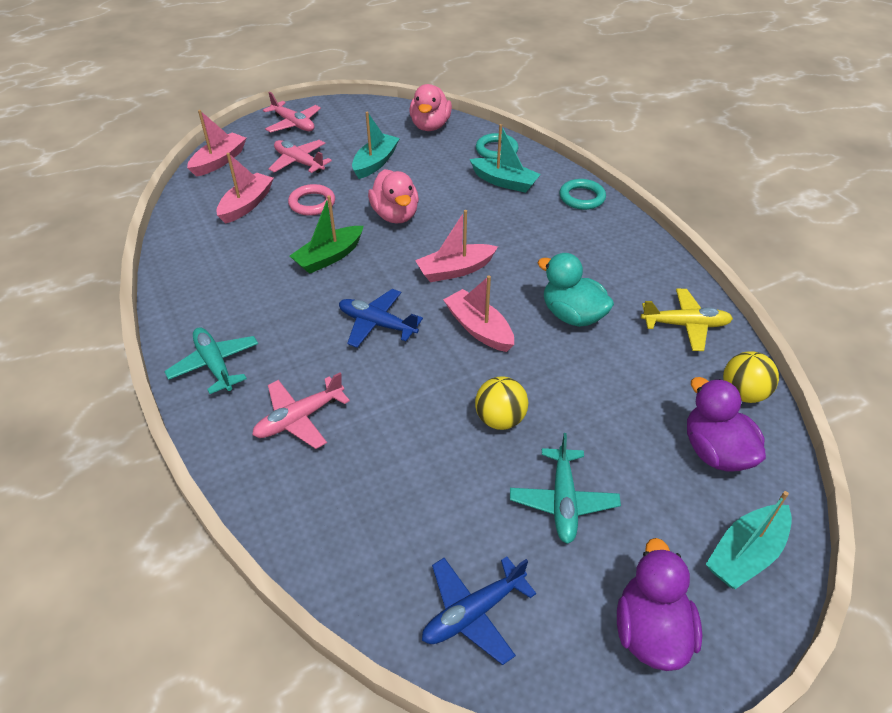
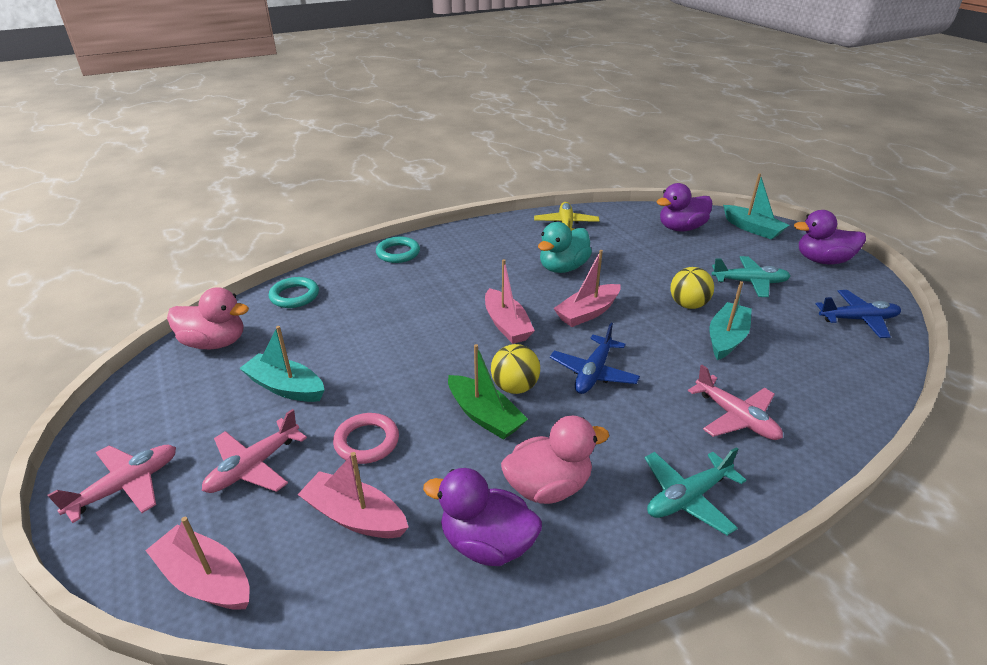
camera: 90 degrees left, 10 degrees down
pink duck [368,169,419,224] -> pink duck moved to [501,415,609,504]
blue plane [422,557,536,665] -> blue plane turned 60 degrees counterclockwise [816,290,901,338]
turquoise boat [470,124,541,193] -> turquoise boat moved to [709,281,752,360]
yellow ball [723,351,779,403] -> yellow ball moved to [491,344,540,394]
none -> purple duck [423,468,542,566]

